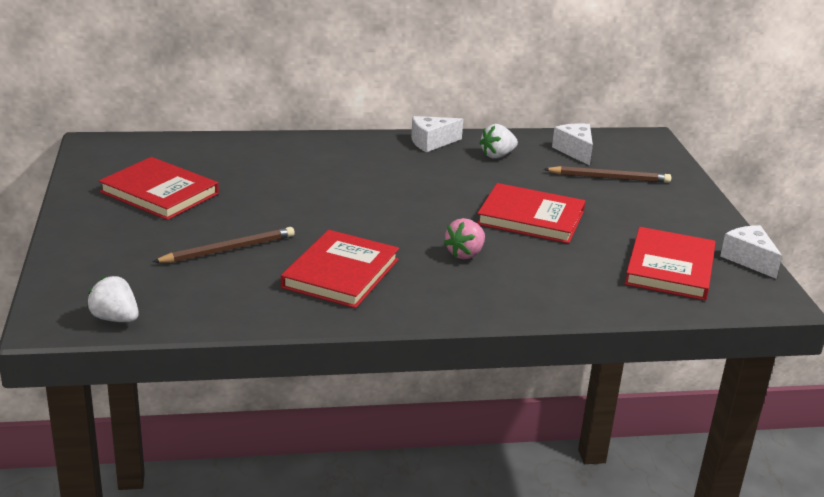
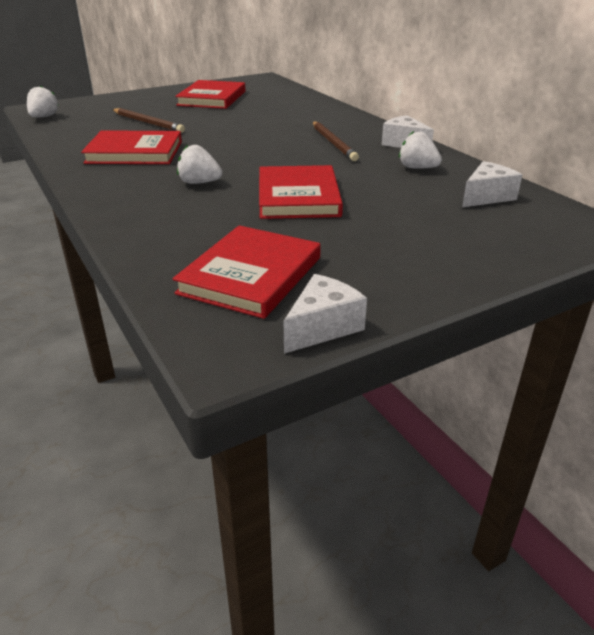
camera: 70 degrees right, 5 degrees up
pink strawberry [443,218,485,259] -> white strawberry [177,145,222,184]
brown pencil [544,166,671,183] -> brown pencil moved to [313,121,359,161]
red book [625,227,715,300] -> red book turned 60 degrees counterclockwise [173,225,321,319]

